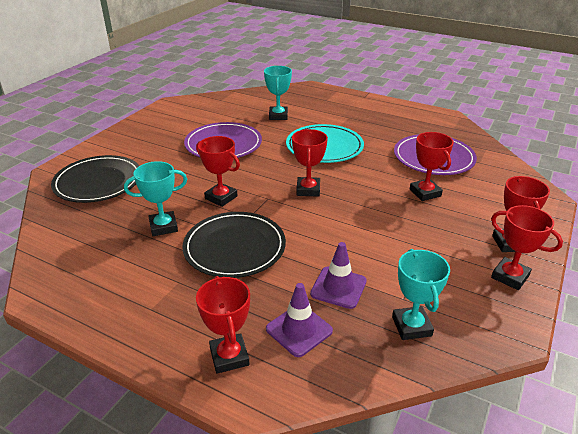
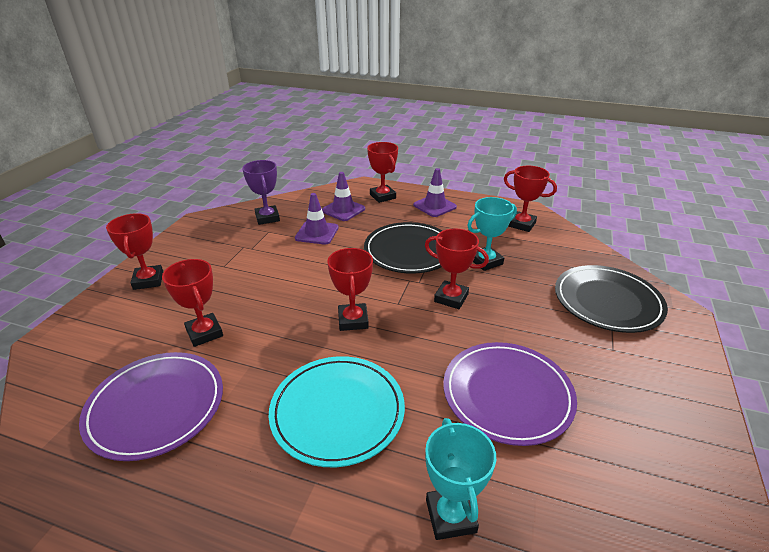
camera: 170 degrees right, 0 degrees up
turquoise trophy [392,249,450,340] -> purple trophy [242,160,280,225]
red trophy [491,205,563,290] -> red trophy moved to [504,166,557,232]
none -> purple traffic cone [413,168,457,217]

